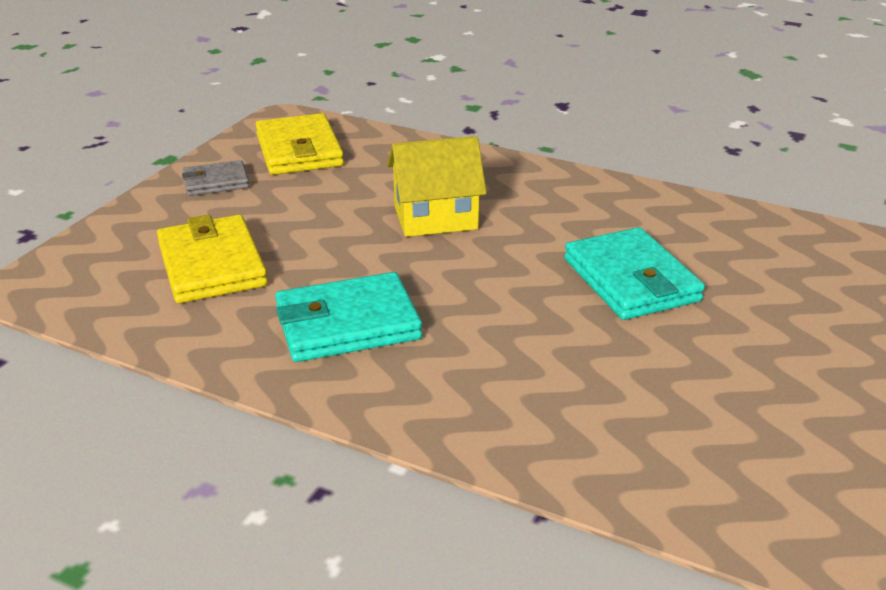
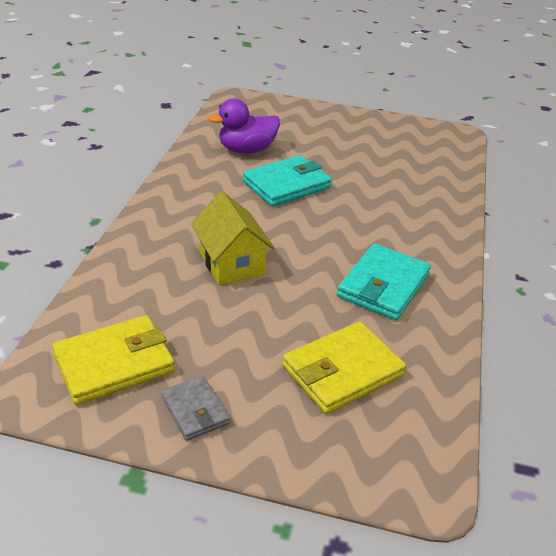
camera: 105 degrees left, 5 degrees up
turquoise wallet [275,272,422,362] -> turquoise wallet turned 60 degrees clockwise [337,243,431,320]
none -> purple duck [208,98,280,154]

